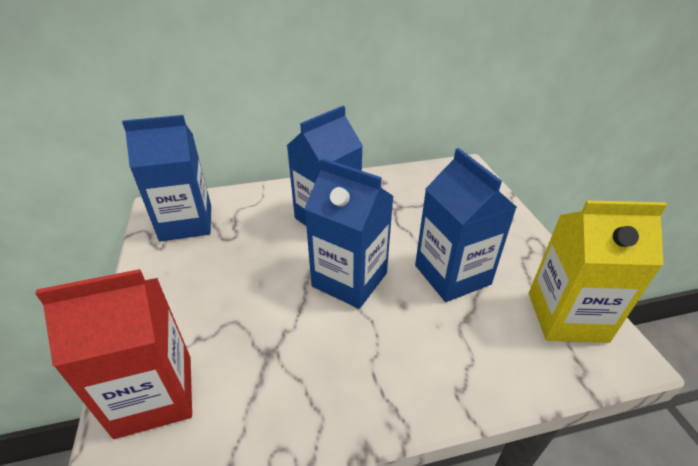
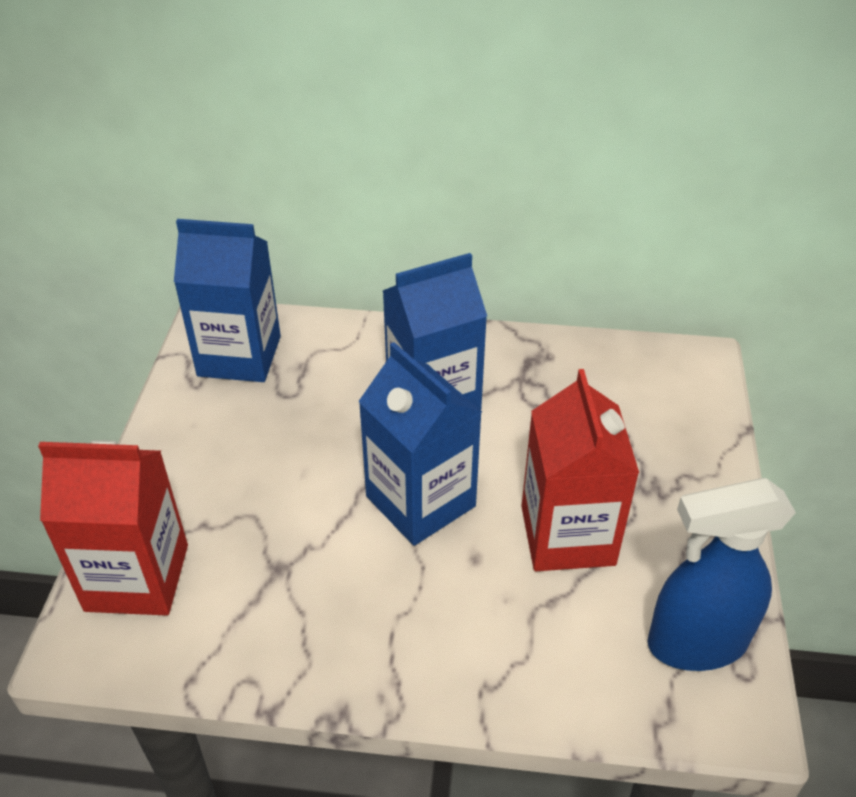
camera: 20 degrees right, 5 degrees up
blue carton [415,148,517,302] -> red carton [521,369,639,571]
yellow carton [529,201,667,343] -> blue spray bottle [648,478,796,671]

